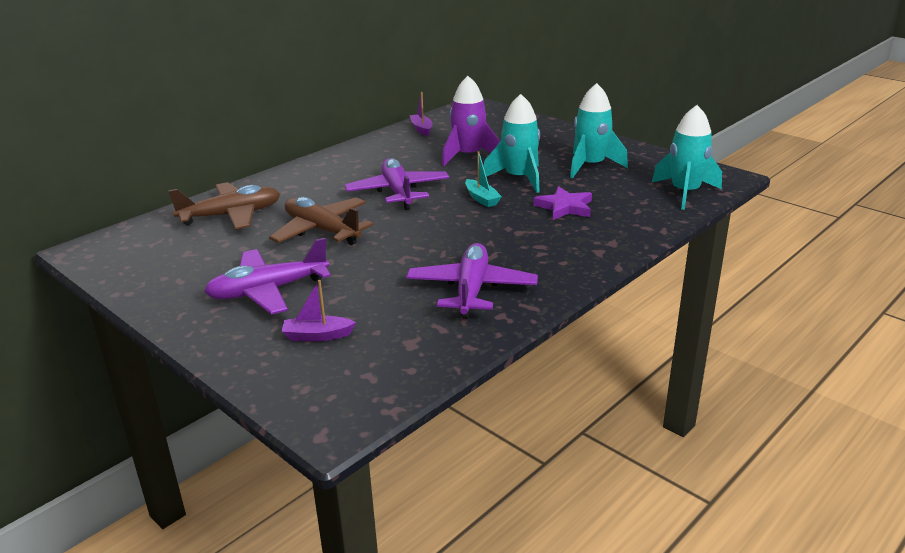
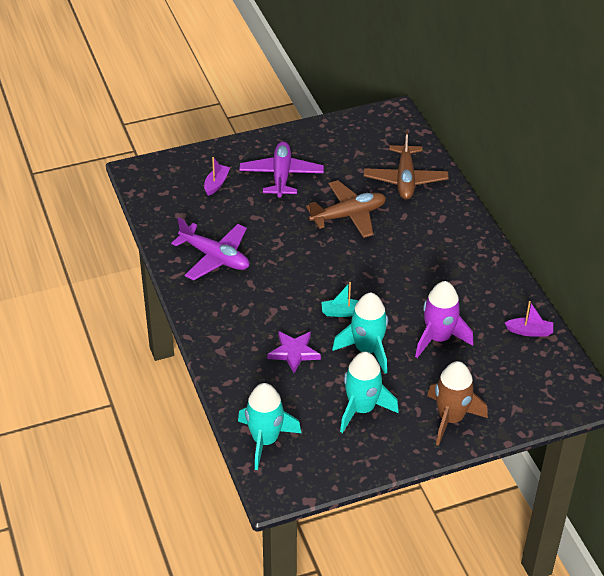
camera: 115 degrees right, 15 degrees up
purple plane [345,158,449,210] -> none
none -> brown rocket [427,361,488,446]

